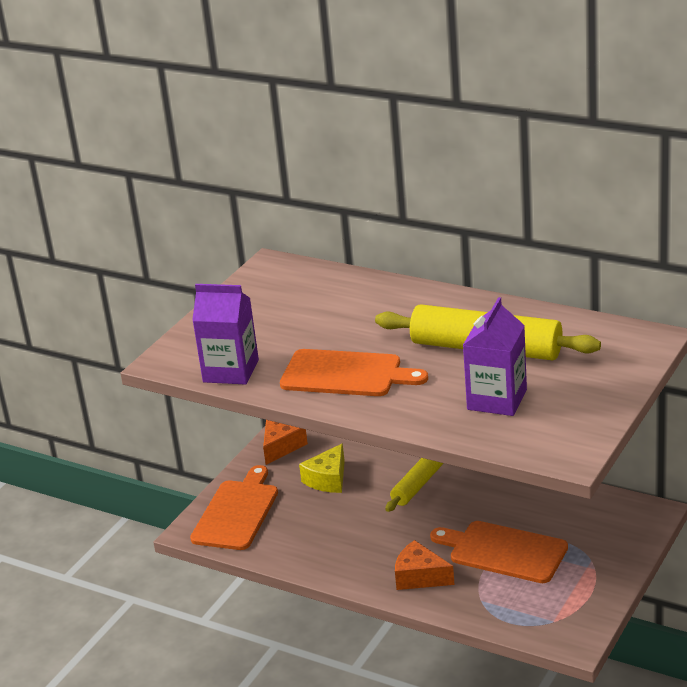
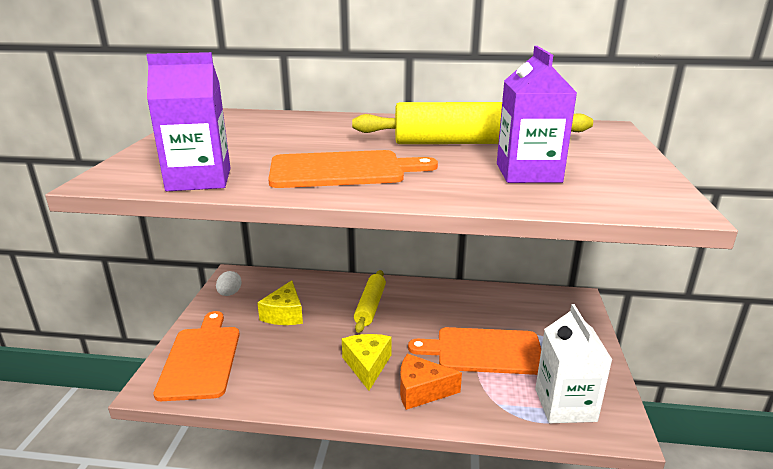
camera: 25 degrees left, 5 degrees down
orange cheese [263,420,308,465] -> white egg [216,271,242,296]
none -> yellow cheese [342,334,391,391]
none -> white carton [535,304,612,423]

